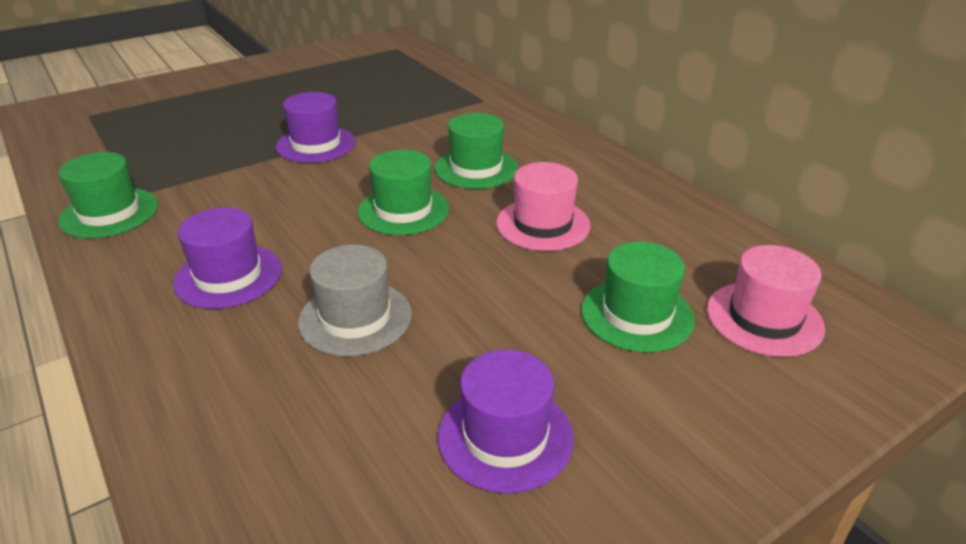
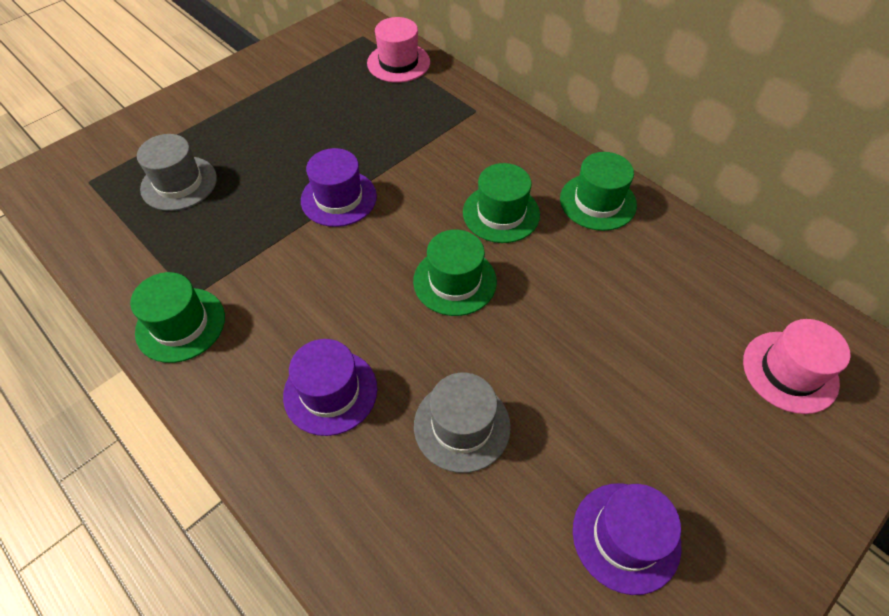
camera: 10 degrees left, 20 degrees up
pink hat [496,162,591,251] -> pink hat moved to [367,17,430,83]
green hat [581,241,695,353] -> green hat moved to [560,152,637,231]
none -> grey hat [137,134,217,211]

